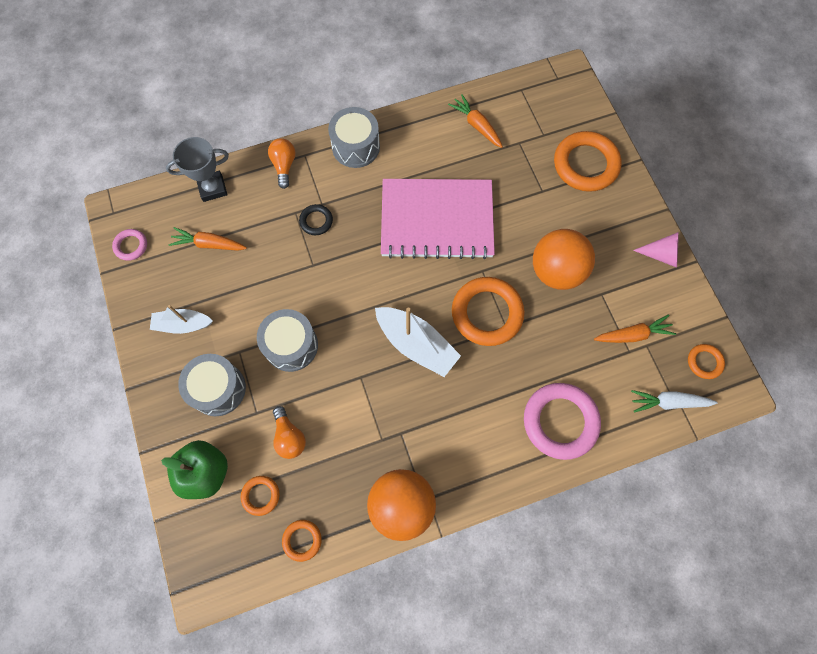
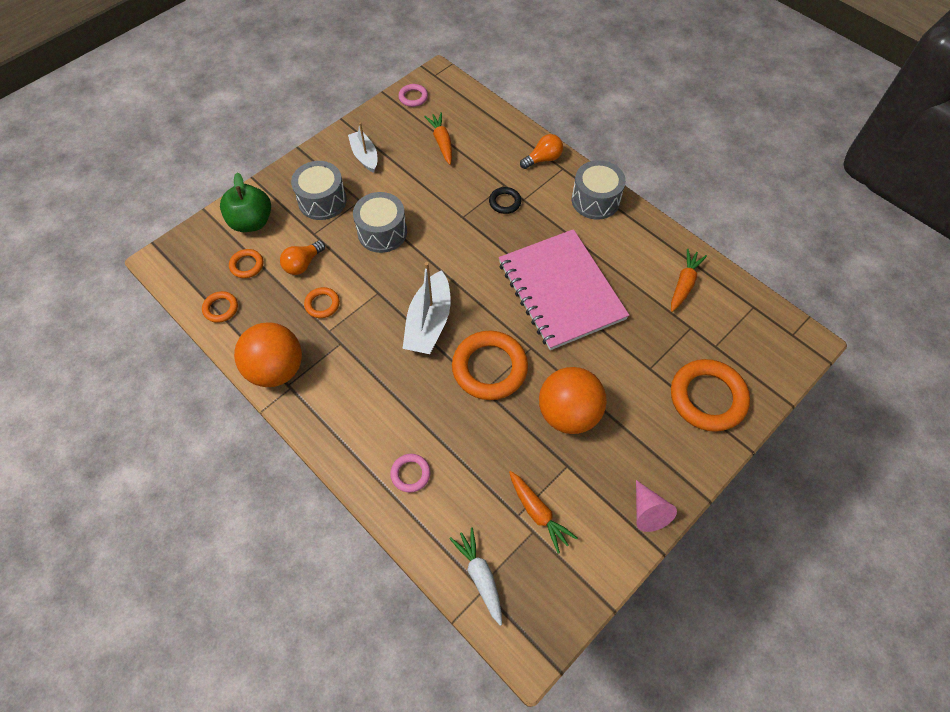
camera: 65 degrees right, 10 degrees down
grey trophy [166,137,229,202] -> none
pink ring [524,383,601,460] -> pink ring [390,454,431,493], size x0.49
orange ring [688,344,725,379] -> orange ring moved to [304,287,340,318]

